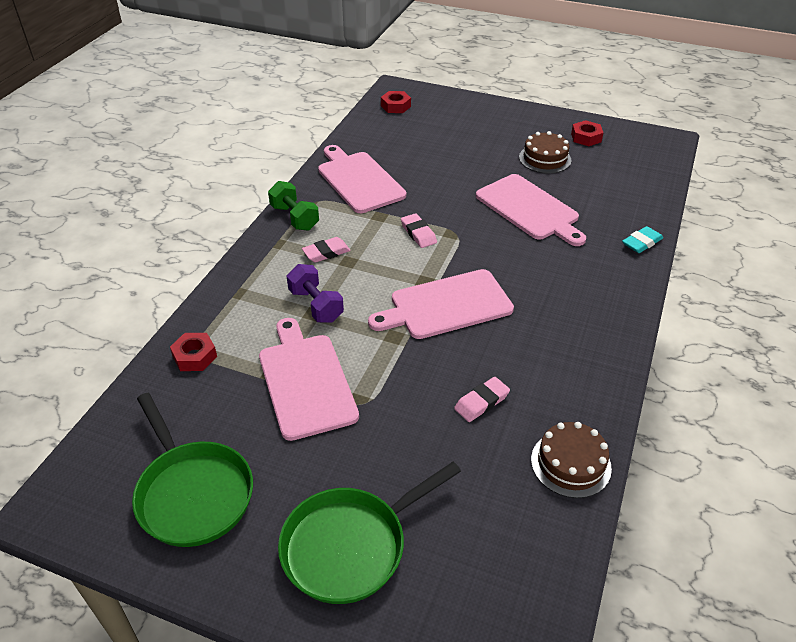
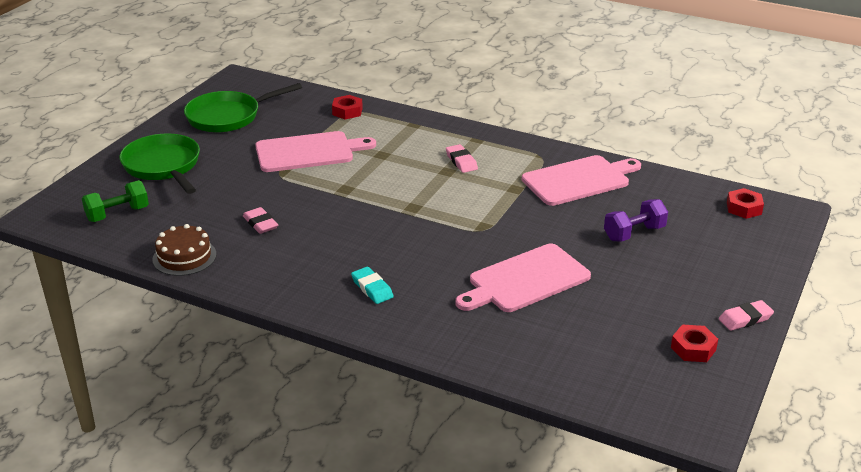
camera: 95 degrees right, 10 degrees down
green dumbbell [268,181,319,231] -> green dumbbell moved to [82,180,149,222]
purple dumbbell [287,264,344,323] -> purple dumbbell moved to [604,199,668,241]
pink cutting board [368,269,514,339] -> none
pink eraser [401,213,437,248] -> pink eraser moved to [719,300,774,331]
brown cake [519,131,572,174] -> none
turquoise eraser [622,226,663,253] -> turquoise eraser moved to [351,267,394,304]

